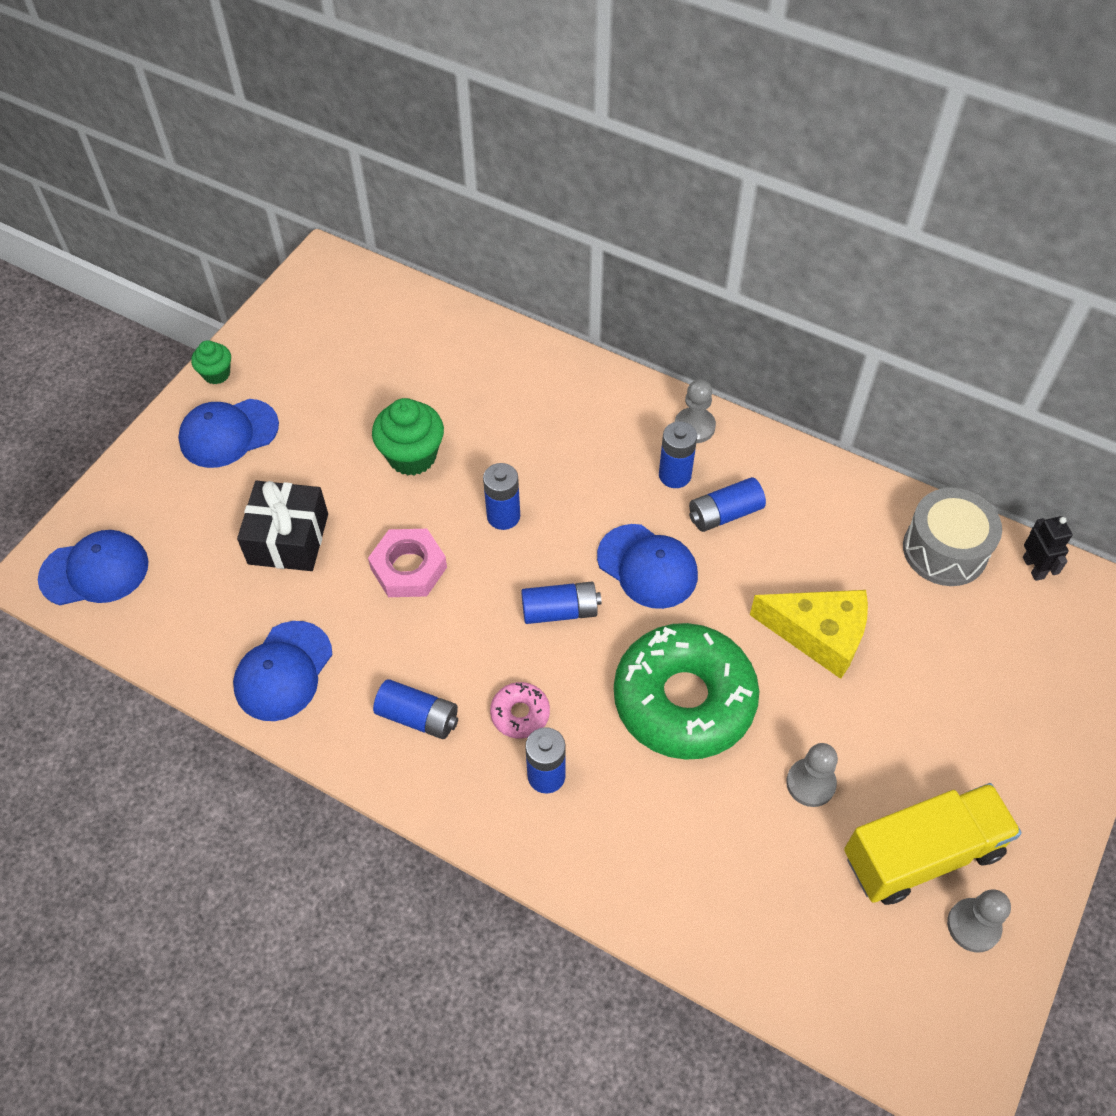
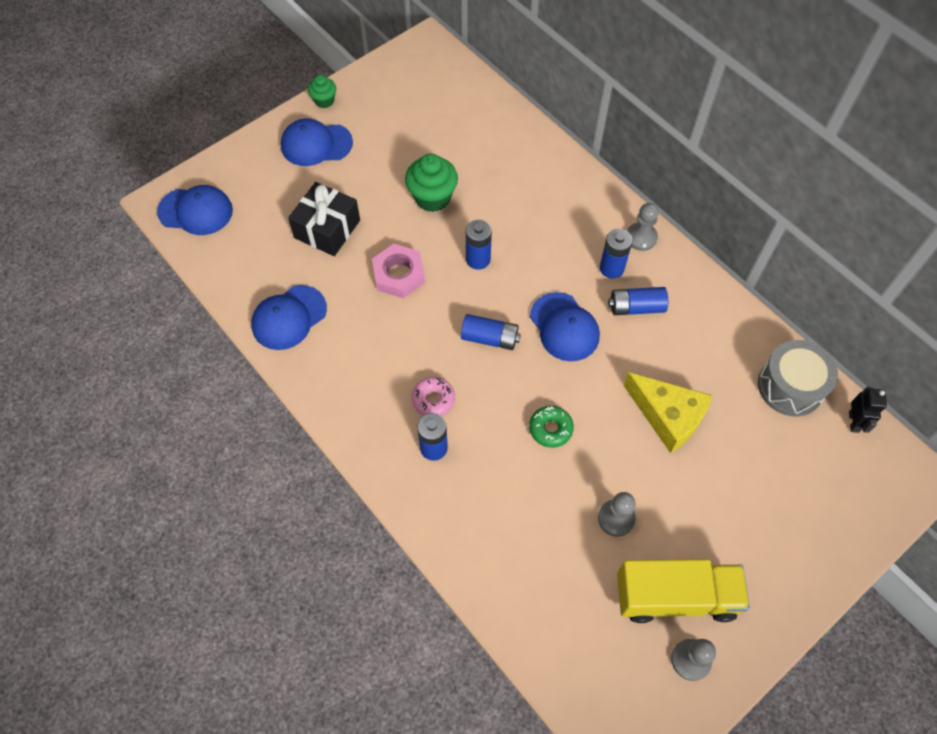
camera: 20 degrees right, 5 degrees up
blue battery [373,679,458,739] -> none
green donut [614,623,759,760] -> green donut [529,406,574,448], size x0.41

